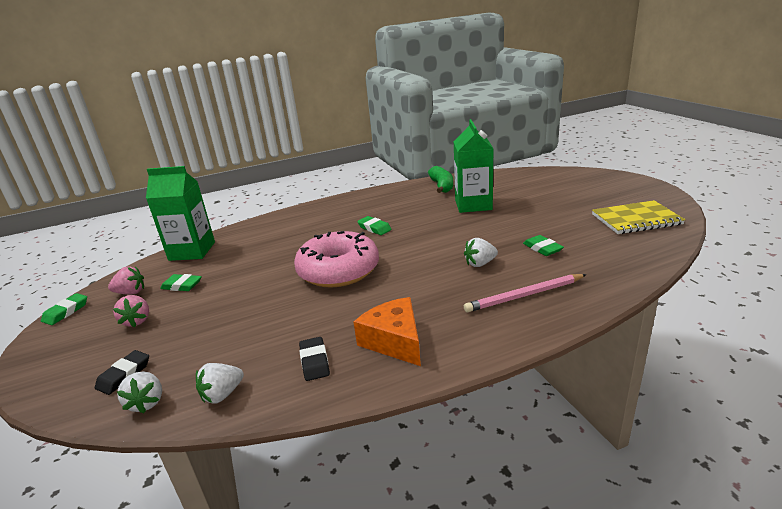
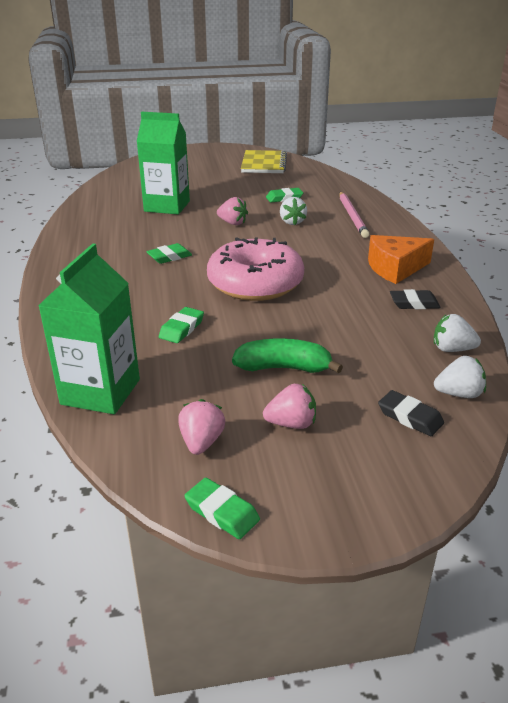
camera: 80 degrees left, 5 degrees up
green eraser [160,274,202,291] -> green eraser moved to [159,307,204,343]
white strawberry [196,363,244,404] -> white strawberry turned 135 degrees clockwise [434,314,481,352]
green banana [428,166,453,193] -> green banana moved to [232,338,343,374]
none -> pink strawberry [217,197,248,225]

